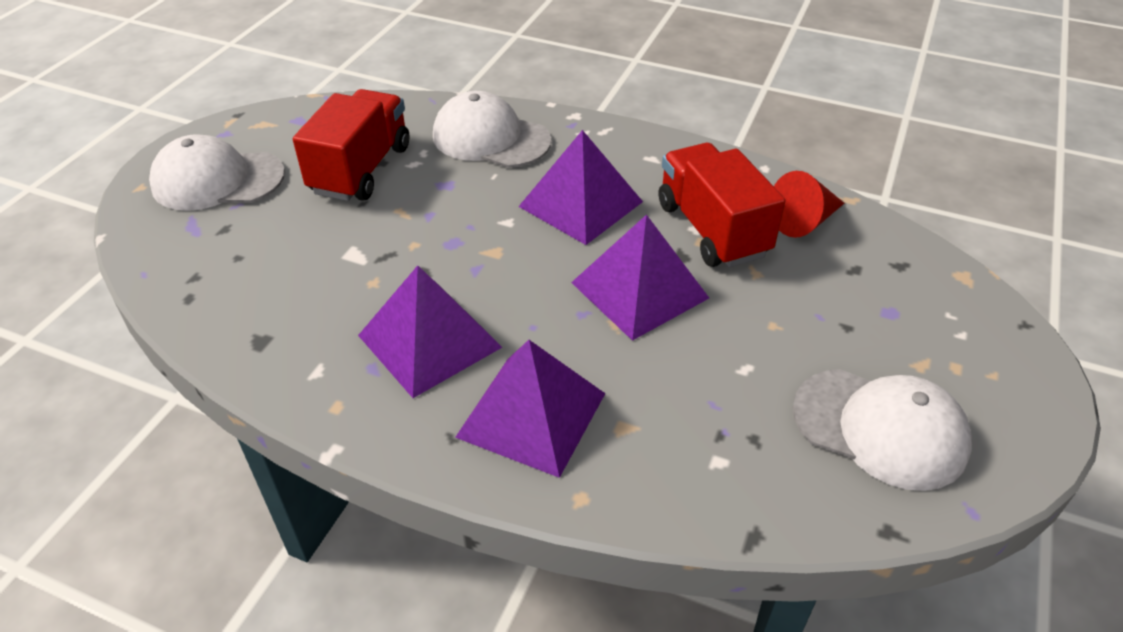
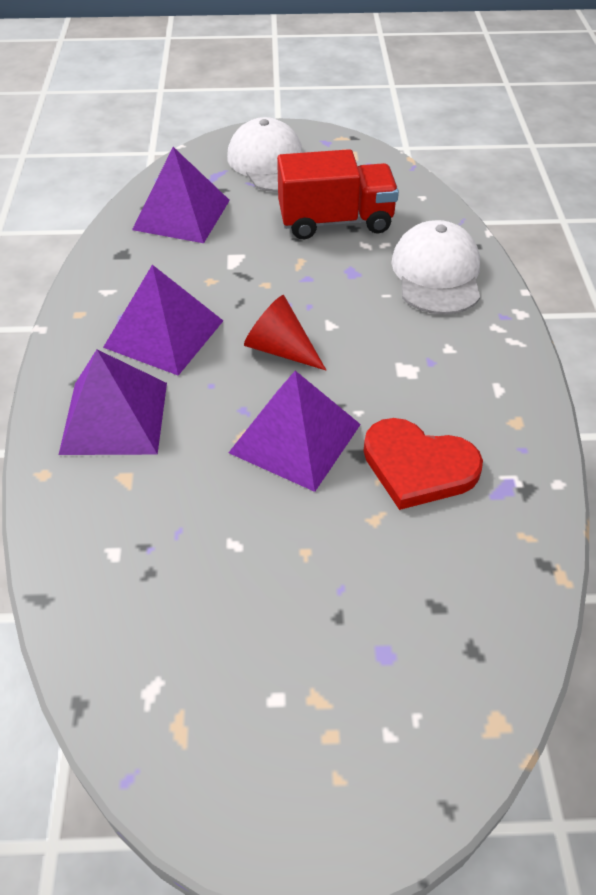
camera: 65 degrees right, 5 degrees up
purple pyramid [518,130,643,245] -> purple pyramid moved to [132,147,230,243]
red truck [659,143,785,267] -> red heart [364,418,483,510]
red cone [774,171,844,238] -> red cone moved to [244,295,326,370]
white cap [793,369,972,491] -> none

